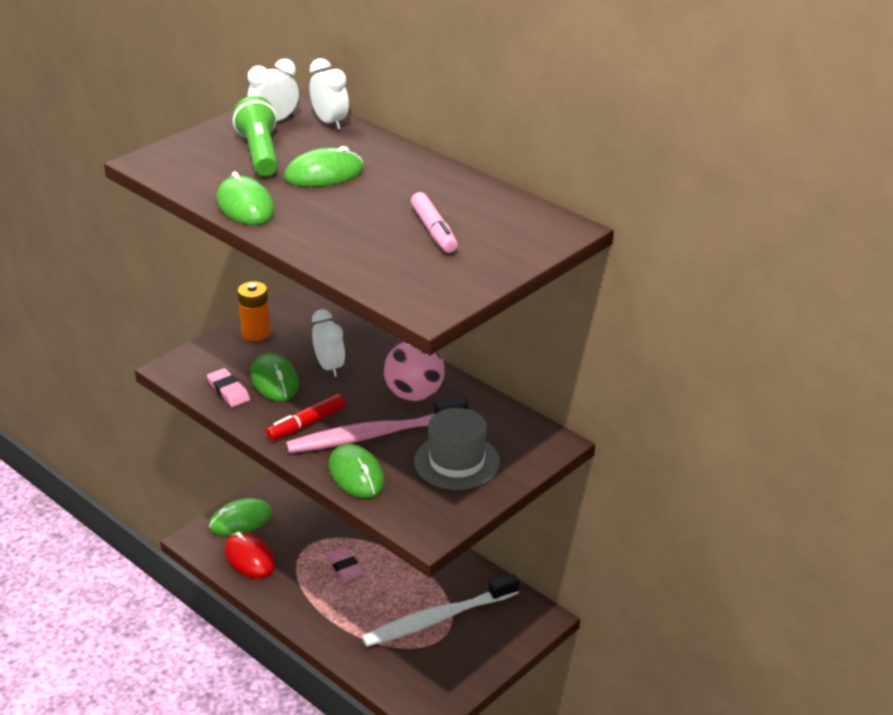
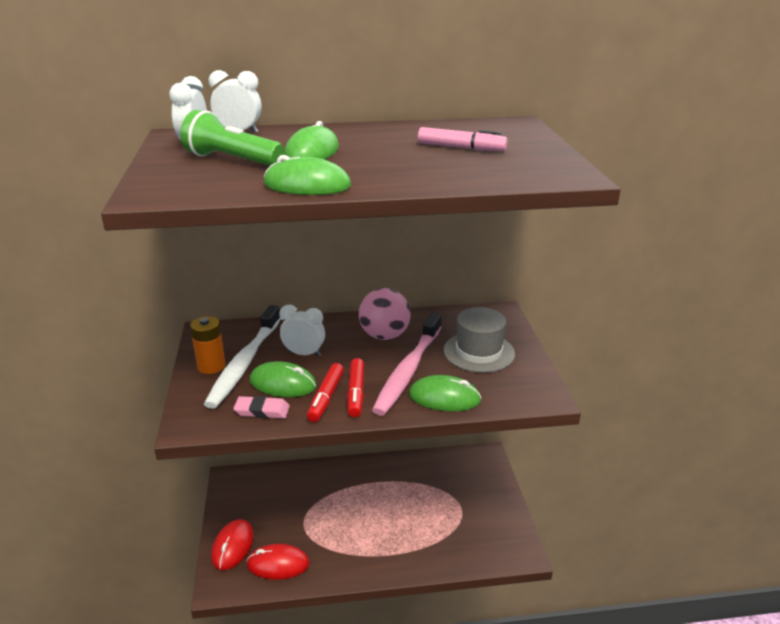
camera: 50 degrees left, 5 degrees down
green mouse [209,498,272,536] -> red mouse [211,519,254,570]
pink eraser [327,548,364,581] -> none
white toothbrush [362,574,519,647] -> white toothbrush moved to [204,305,281,409]
none -> red marker [307,363,344,422]

